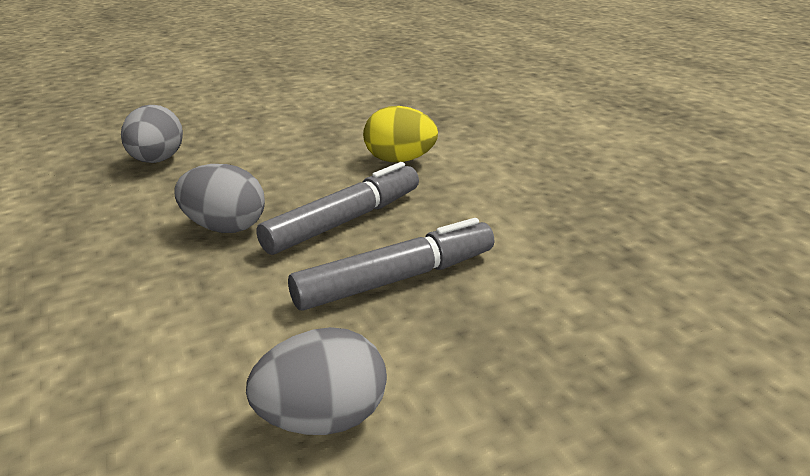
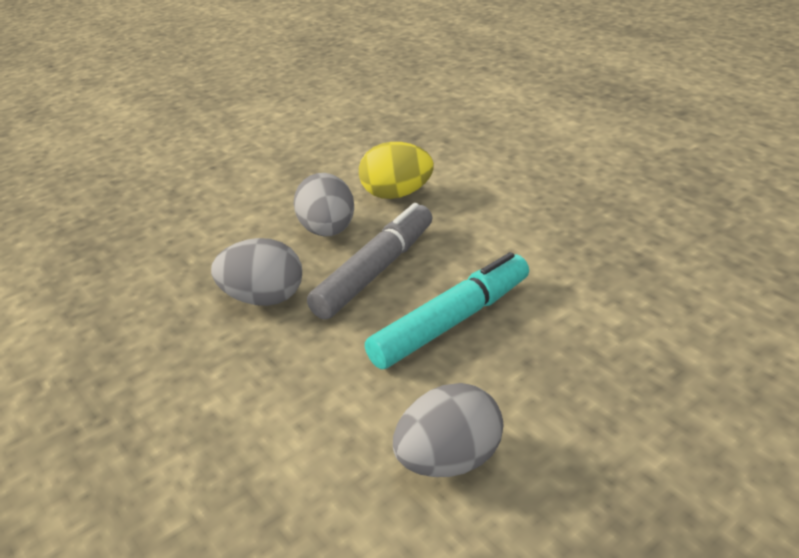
camera: 10 degrees left, 5 degrees up
grey egg [121,105,183,163] -> grey egg moved to [293,173,354,237]
grey marker [288,218,494,310] -> turquoise marker [365,252,529,369]

